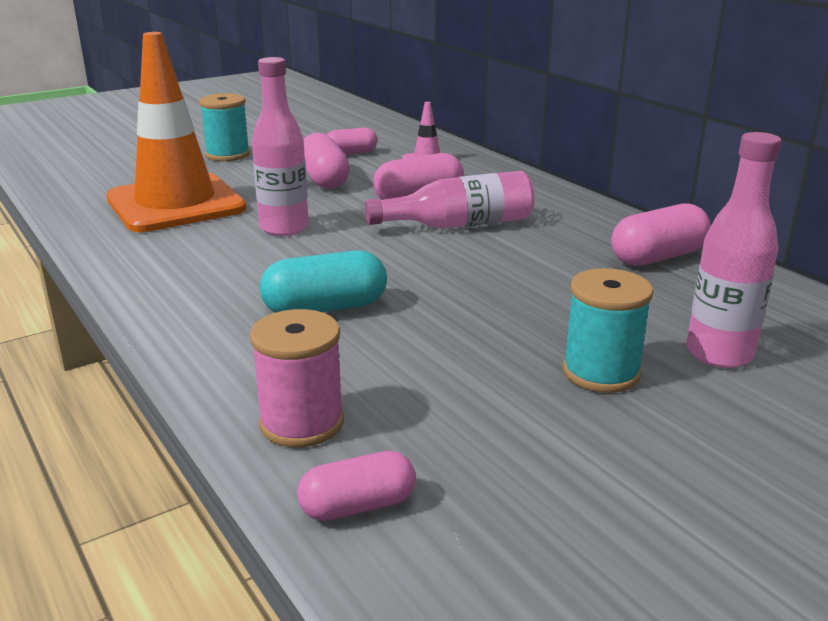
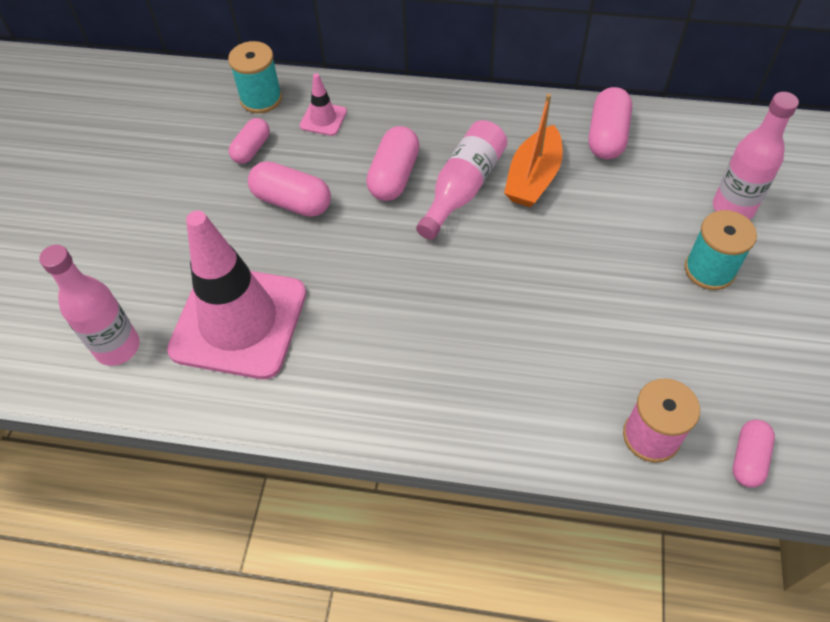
camera: 45 degrees left, 30 degrees up
orange traffic cone [106,32,247,232] -> pink traffic cone [167,211,306,379]
turquoise spool [199,93,250,161] -> turquoise spool moved to [228,41,282,113]
pink bottle [252,57,309,236] -> pink bottle moved to [39,245,140,366]
turquoise capsule [260,250,387,313] -> none
none -> orange boat [504,94,563,207]

